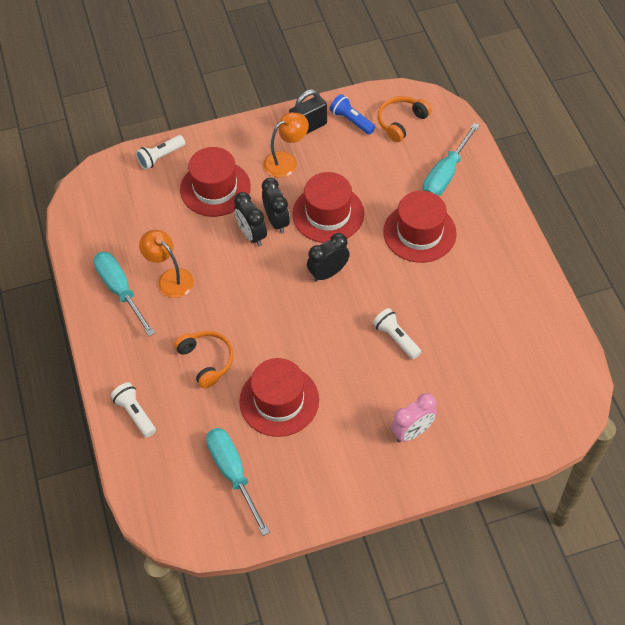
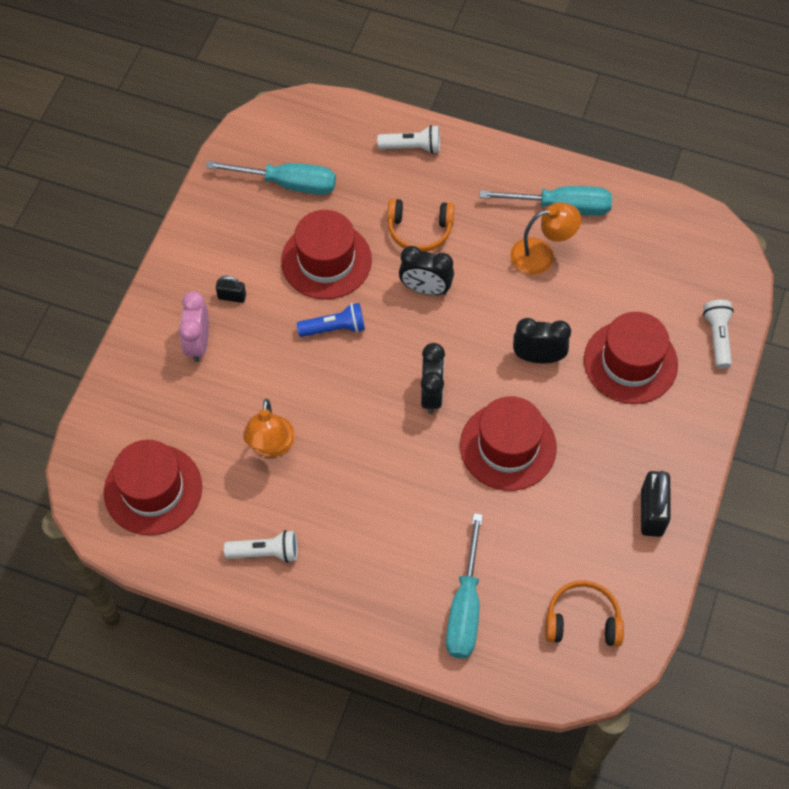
camera: 125 degrees right, 5 degrees up
black clock [262,178,290,234] -> black clock moved to [399,246,454,295]
orange lamp [264,112,309,177] -> orange lamp moved to [243,399,295,457]
blue flashlight [330,94,375,135] -> blue flashlight moved to [297,303,365,337]
white flashlight [373,308,421,359] -> white flashlight moved to [224,530,298,563]
orange headphones [378,96,432,142] -> orange headphones turned 75 degrees counterclockwise [545,580,624,647]
red hat [383,191,457,263] -> red hat moved to [104,440,202,535]
turquoise screwdriver [423,123,480,196] -> turquoise screwdriver turned 150 degrees counterclockwise [446,513,483,658]
none -> black padlock [216,276,246,303]

